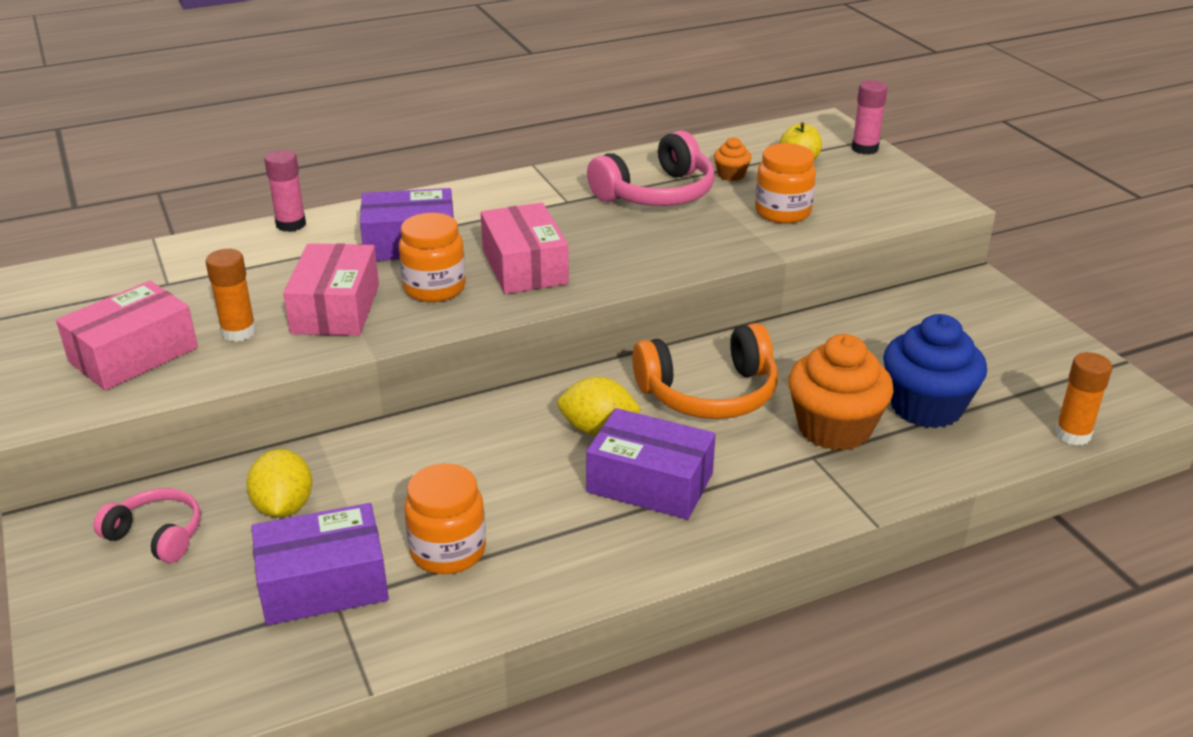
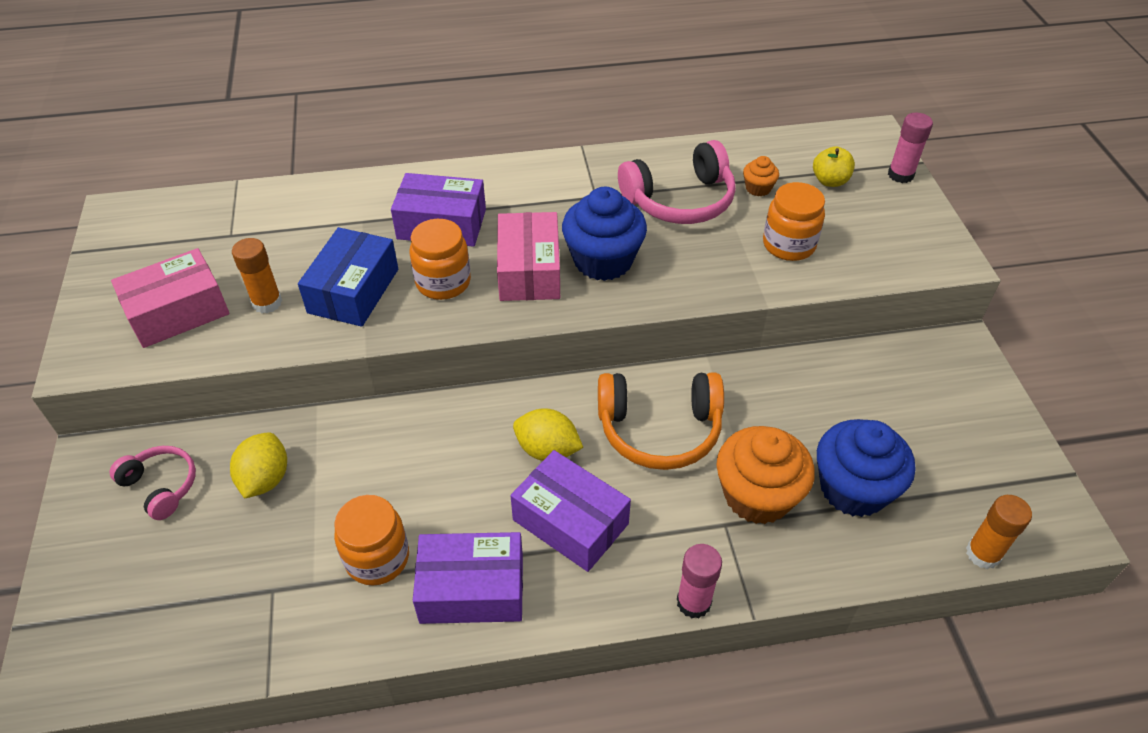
camera: 15 degrees right, 15 degrees up
purple box [252,503,389,625] -> purple box moved to [413,532,523,624]
pink glue stick [264,150,306,232] -> pink glue stick moved to [677,544,722,618]
pink box [283,243,379,336] -> blue box [298,227,398,327]
none -> blue cupcake [562,187,647,281]

